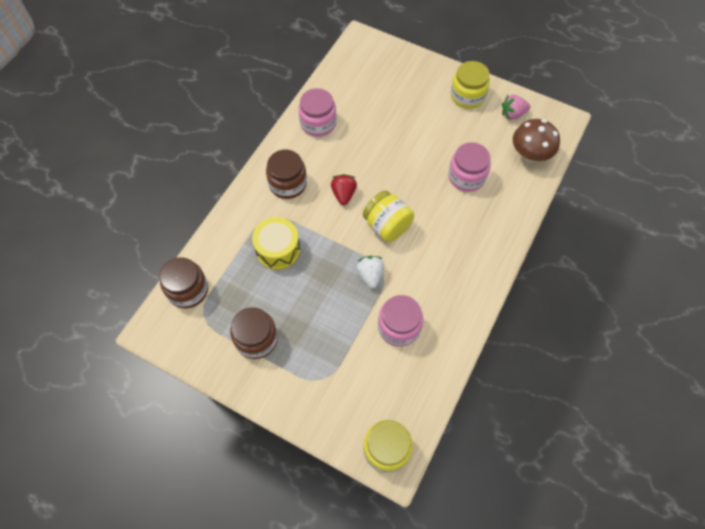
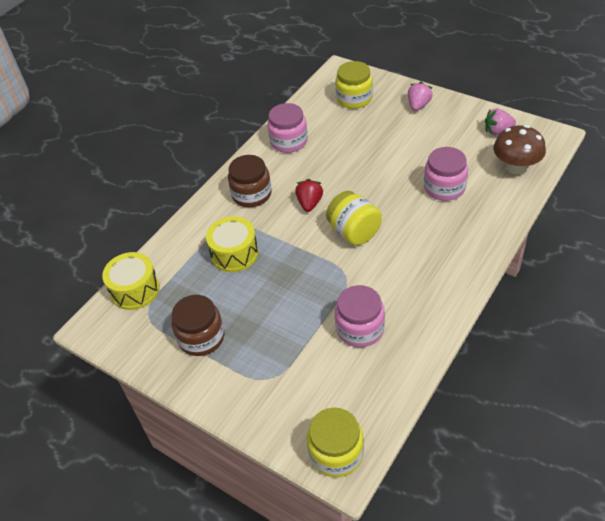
camera: 10 degrees right, 15 degrees down
brown jar [159,257,208,308] -> yellow drum [102,252,160,310]
white strawberry [357,256,384,289] -> none
yellow jar [450,61,490,109] -> yellow jar moved to [335,61,373,109]
none -> pink strawberry [408,82,432,111]

